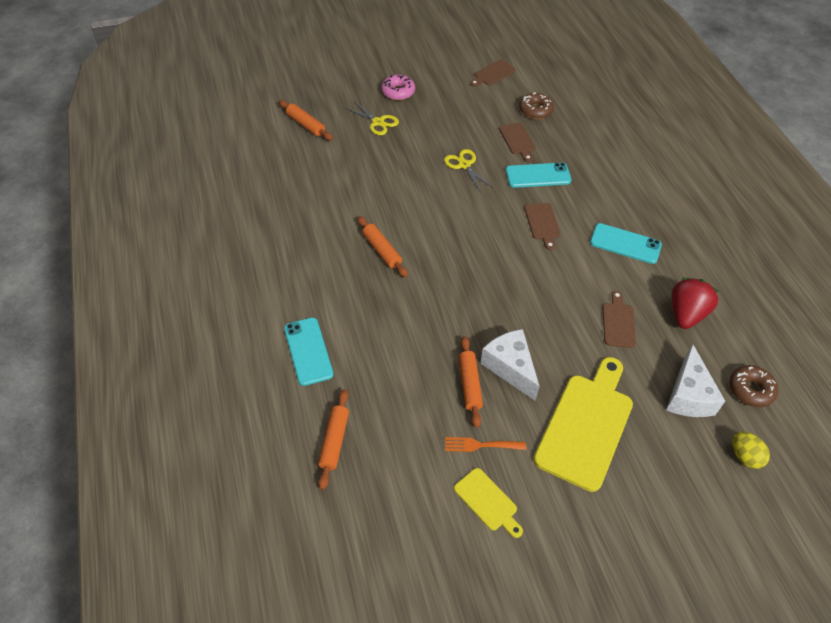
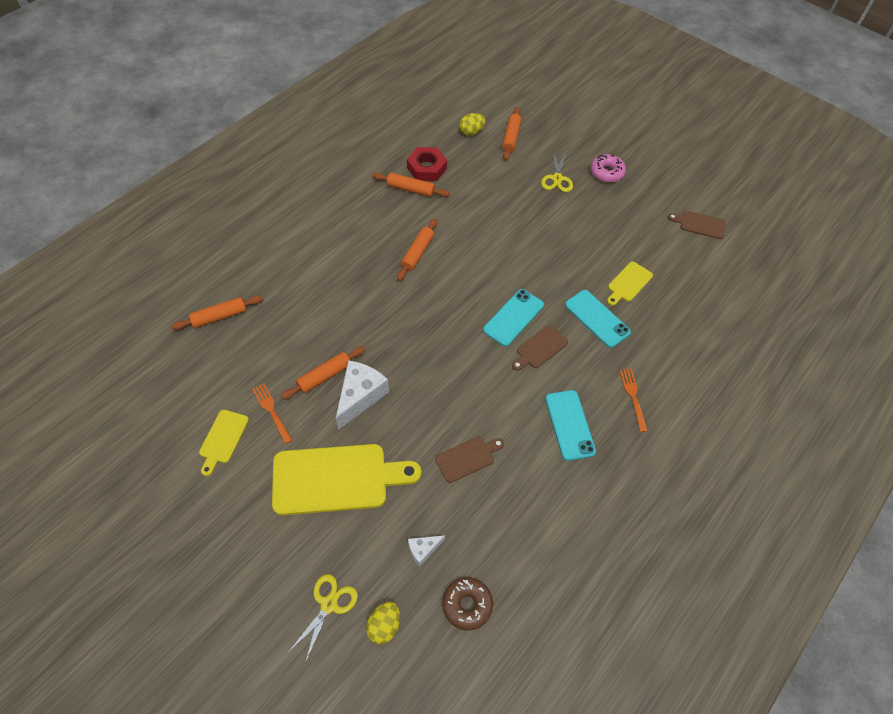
camera: 55 degrees right, 5 degrees up
turquoise phone [284,317,333,386] -> turquoise phone moved to [483,289,544,346]
yellow scissors [444,149,493,191] -> yellow scissors moved to [289,574,358,663]
brown cutting board [499,123,535,162] -> yellow cutting board [607,261,653,306]
brown donut [519,93,554,119] -> none
white cheese [666,344,725,417] -> white cheese [408,535,445,567], size x0.52
red strawberry [671,278,719,329] -> none
none -> orange rolling pin [372,172,450,197]
none -> red nut [407,147,447,181]
none -> yellow egg [459,113,485,136]
none -> orange fork [619,368,648,432]

